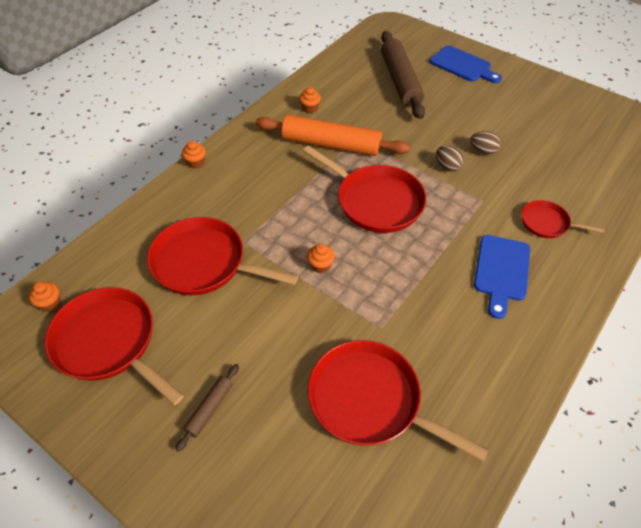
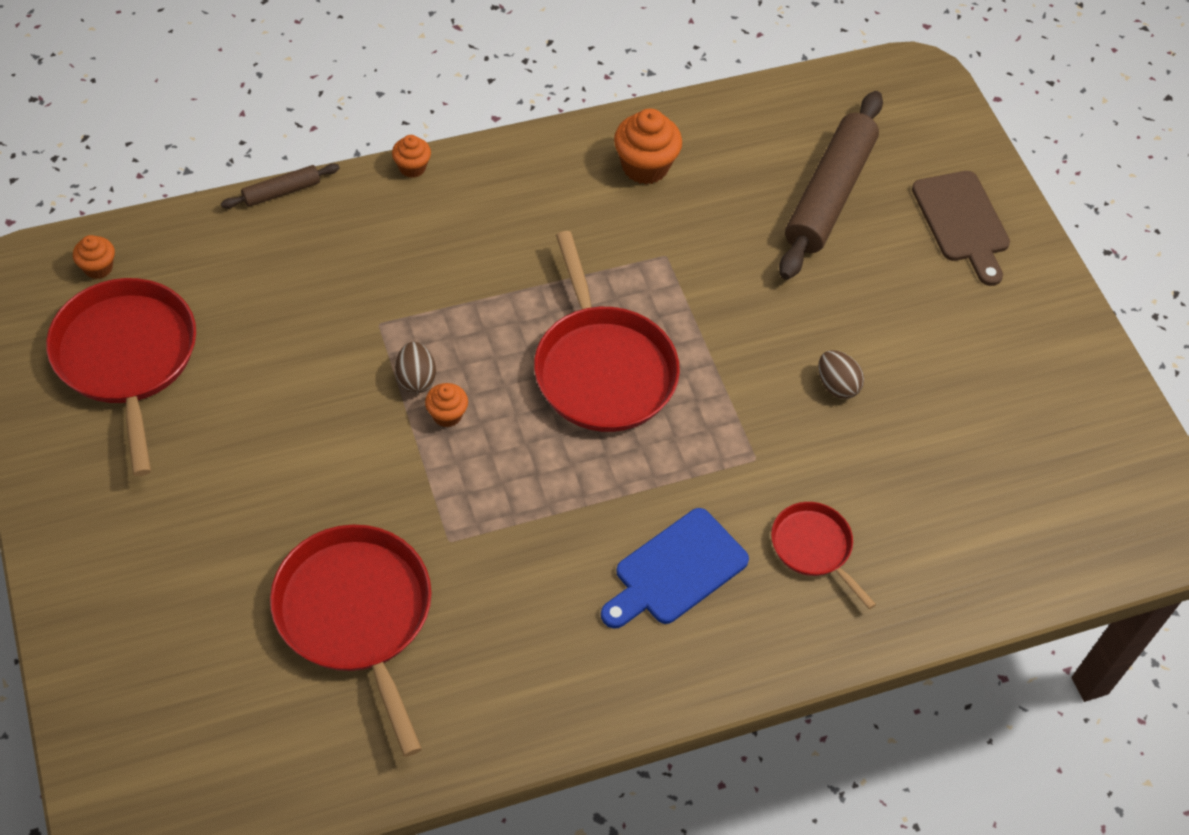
camera: 30 degrees right, 5 degrees up
red pan [147,217,298,295] -> none
brown rolling pin [175,364,239,452] -> brown rolling pin moved to [221,163,340,209]
orange rolling pin [256,115,410,156] -> none
orange cupcake [299,87,321,113] -> orange cupcake [614,108,682,184], size x1.75
blue cutting board [430,46,502,83] -> brown cutting board [912,171,1010,286]
brown egg [436,146,464,172] -> brown egg moved to [395,342,436,393]

